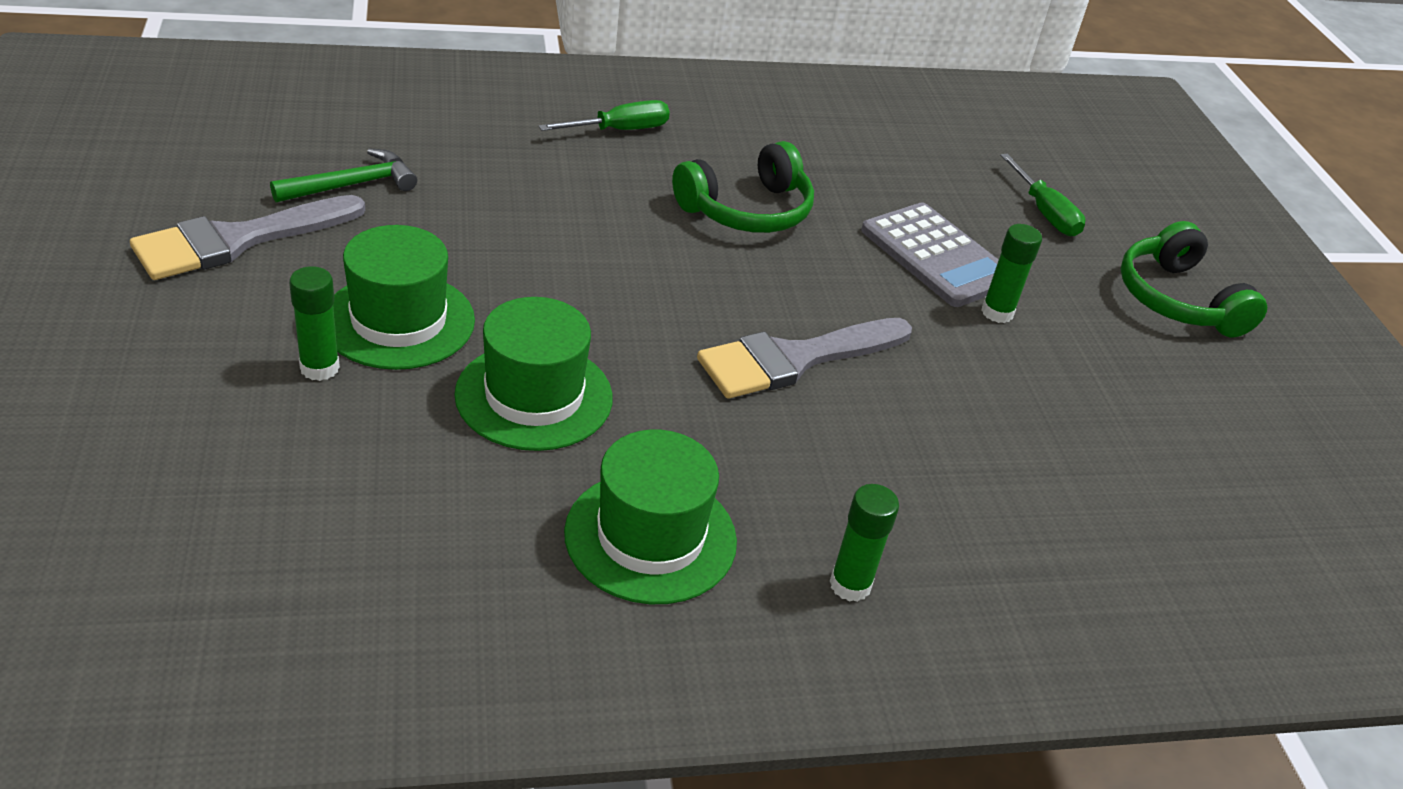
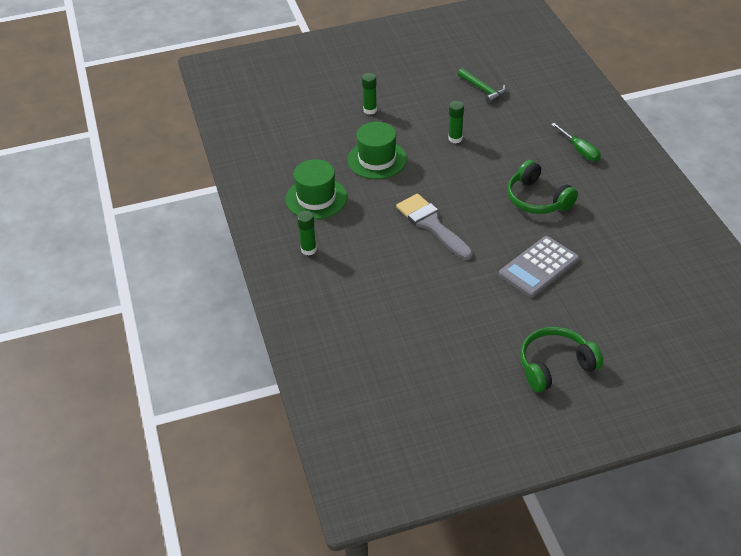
camera: 90 degrees right, 5 degrees up
grey brush [130,195,365,280] -> none
green hat [333,225,475,370] -> none
green glue stick [981,224,1042,323] -> green glue stick moved to [448,101,464,143]
green screwdriver [1000,154,1085,236] -> none

